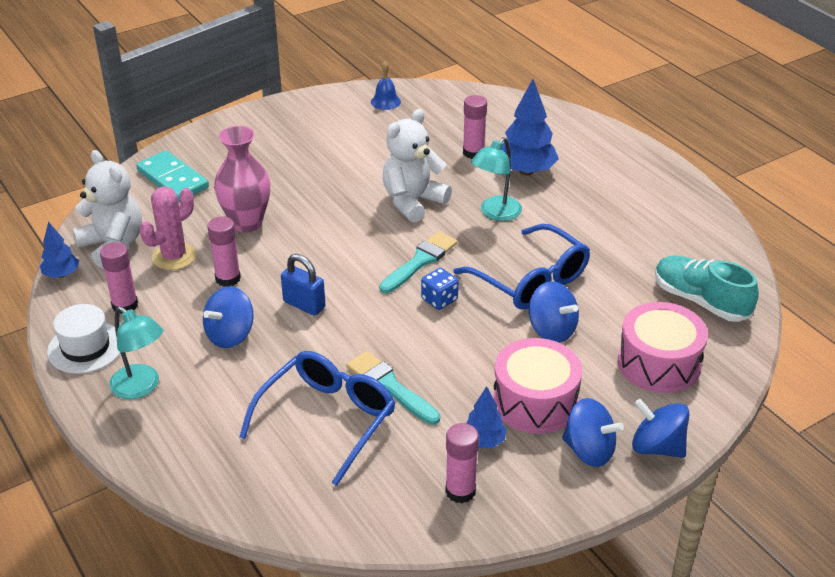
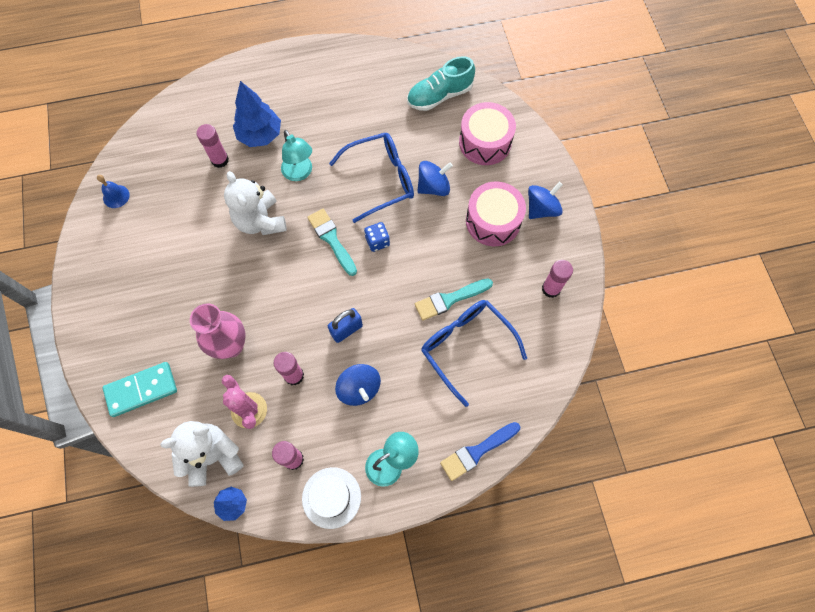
camera: 70 degrees left, 30 degrees up
blue tree [466,386,507,448] -> none
blue spinning top [632,399,690,458] -> none
none -> blue brush [440,422,520,481]

